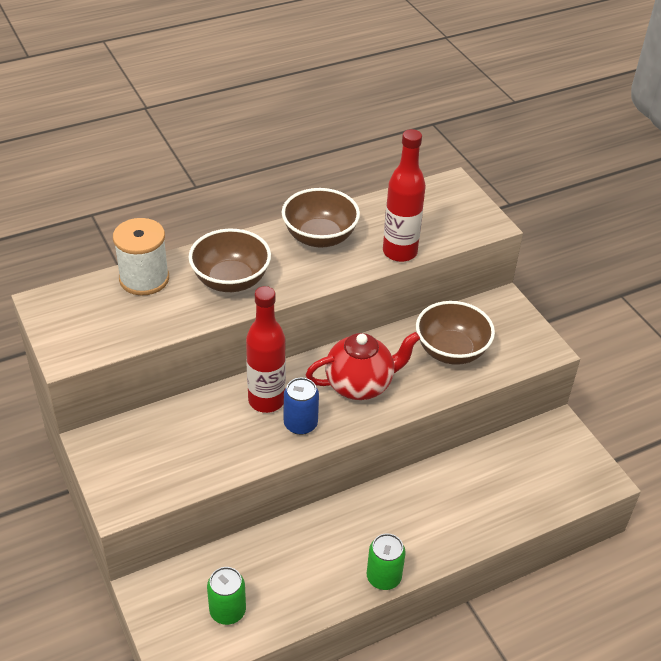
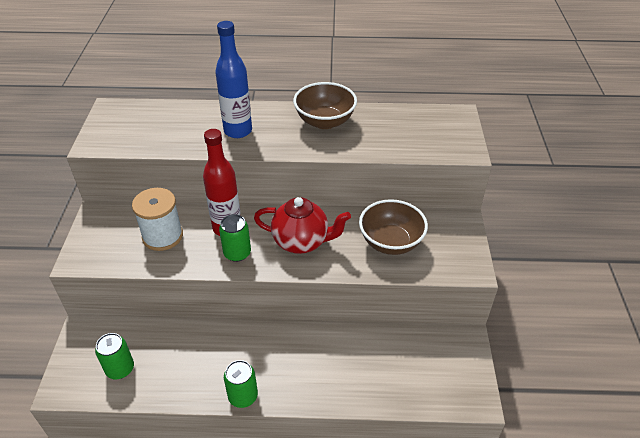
camera: 30 degrees right, 0 degrees up
white spool [113,218,169,296] -> white spool moved to [132,188,183,251]
brown bowl [188,229,271,292] -> blue bottle [215,21,252,138]
blue can [284,378,319,435] -> green can [219,214,251,262]
red bottle [383,129,426,262] -> none

